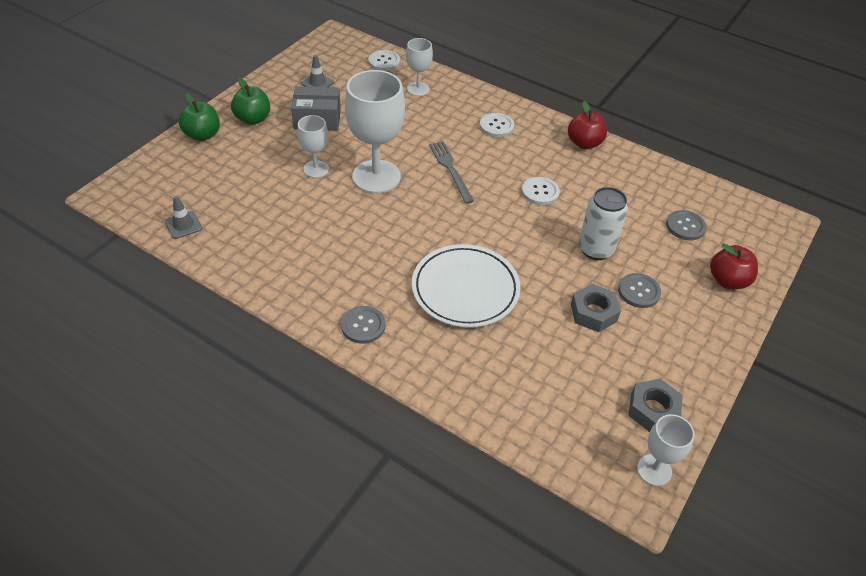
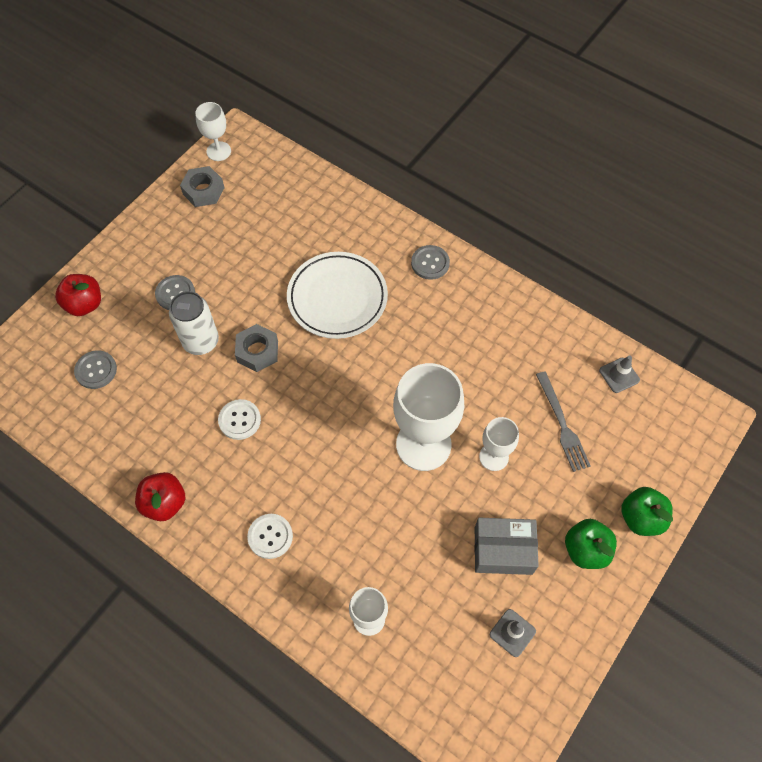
camera: 175 degrees left, 15 degrees up
white button [368,50,400,71] -> none
grey fork [429,141,474,204] -> grey fork moved to [536,372,591,472]
grey nut [571,284,621,332] -> grey nut moved to [235,324,278,372]

